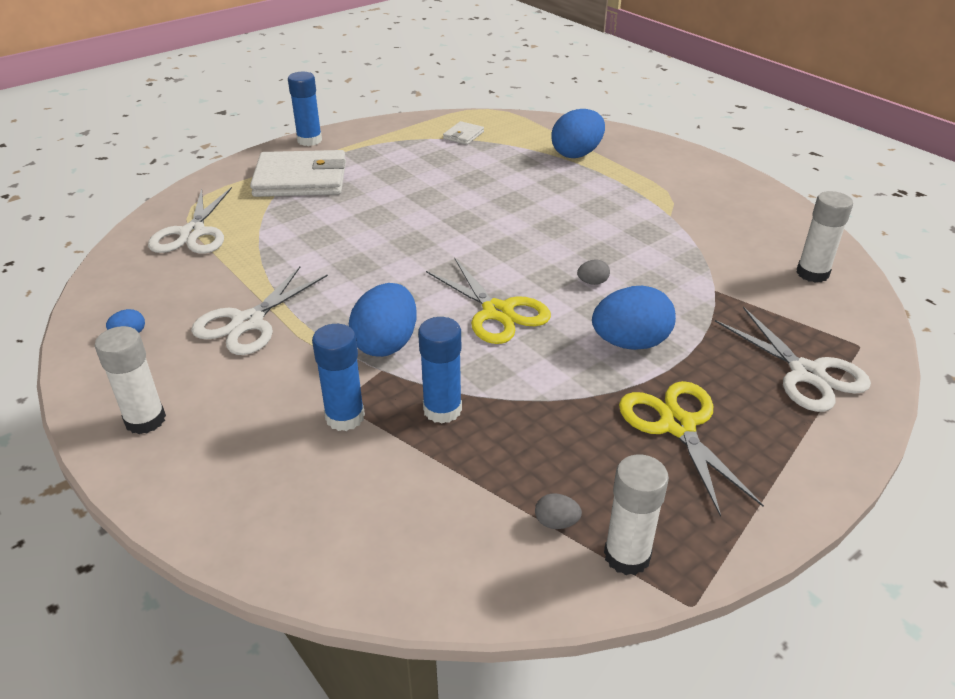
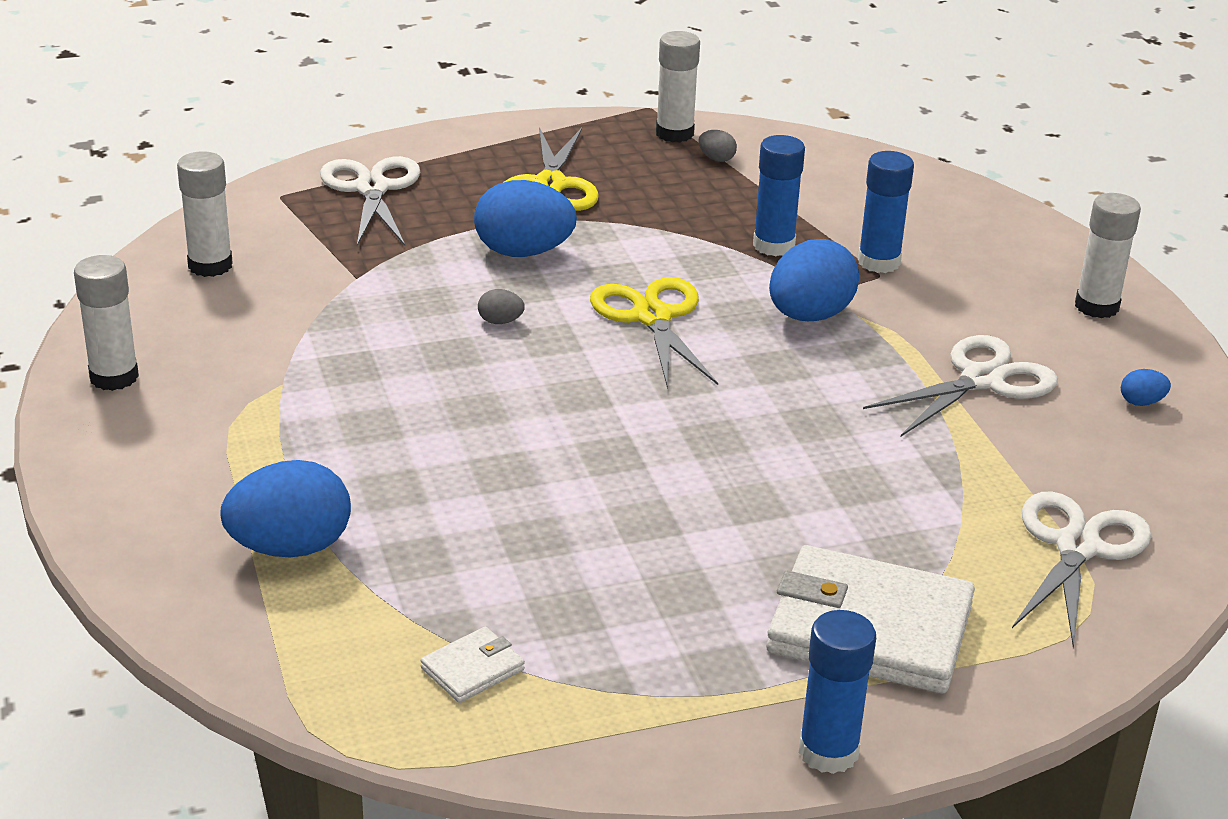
camera: 160 degrees left, 5 degrees down
none -> white glue stick [74,255,139,391]

